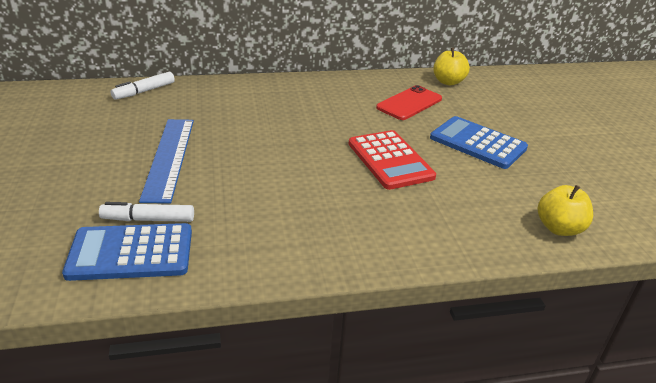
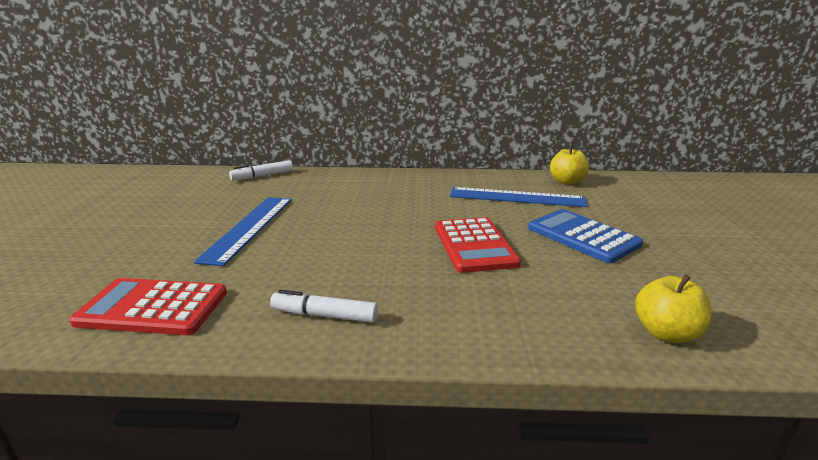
camera: 15 degrees right, 10 degrees down
blue calculator [62,223,192,281] -> red calculator [69,278,227,335]
white marker [99,202,194,222] -> white marker moved to [270,290,378,323]
red phone [376,85,442,120] -> blue ruler [450,187,588,207]

